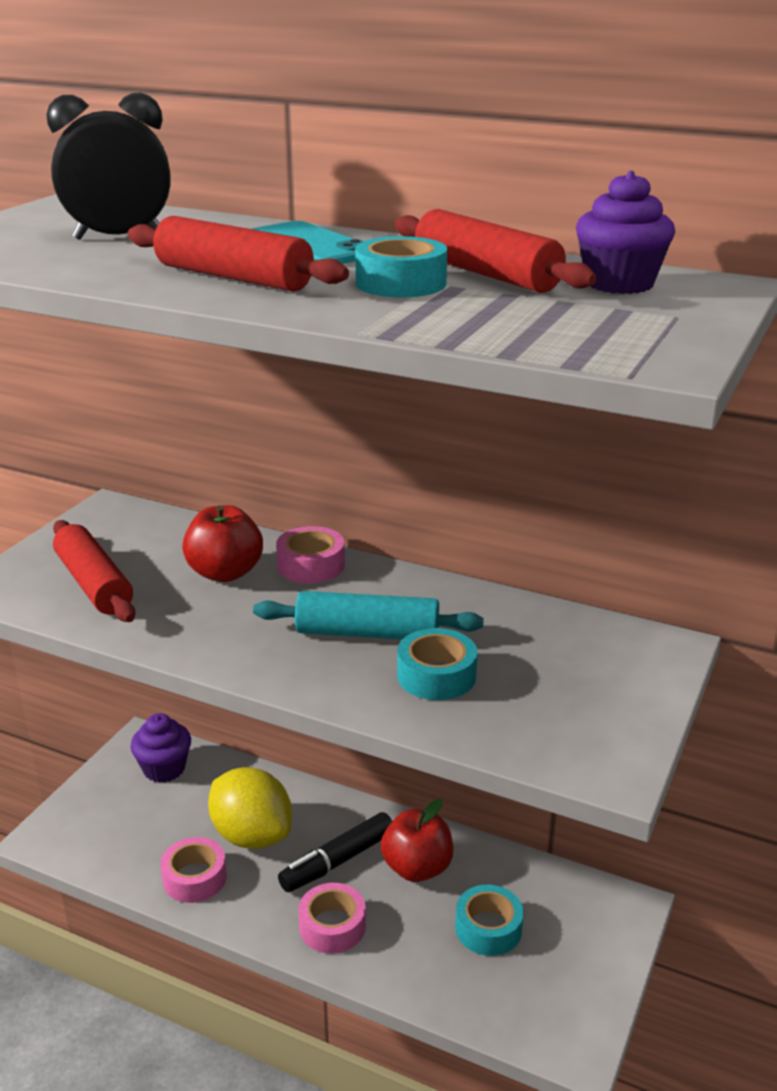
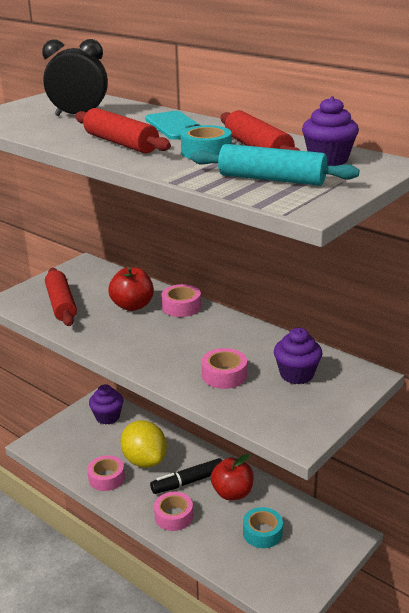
camera: 15 degrees right, 0 degrees up
turquoise rolling pin [253,591,484,639] -> turquoise rolling pin moved to [191,144,359,186]
turquoise tape [397,628,477,700] -> pink tape [201,348,247,389]
none -> purple cupcake [274,328,322,384]

